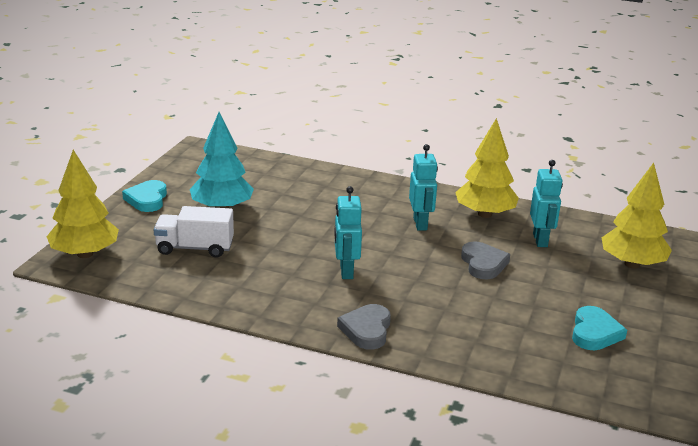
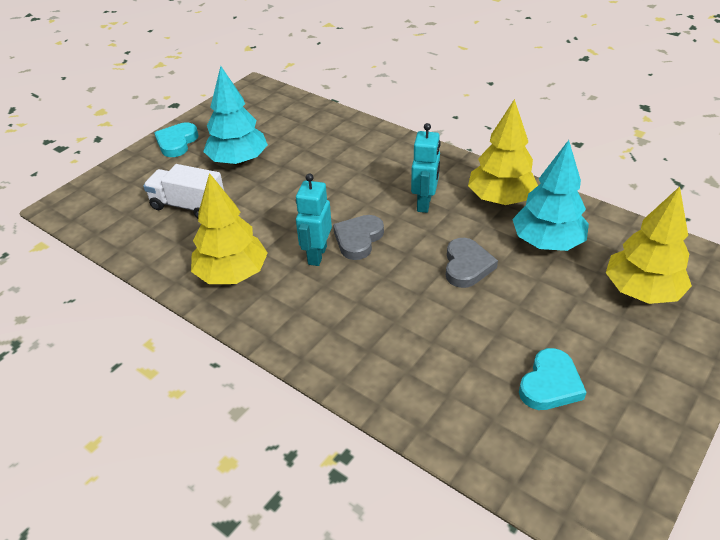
camera: 20 degrees right, 15 degrees up
yellow tree [47,150,119,258] -> yellow tree moved to [191,173,268,284]
grey heart [337,304,391,350] -> grey heart moved to [333,215,384,260]
turquoise robot [530,160,563,247] -> turquoise tree [513,140,589,251]

